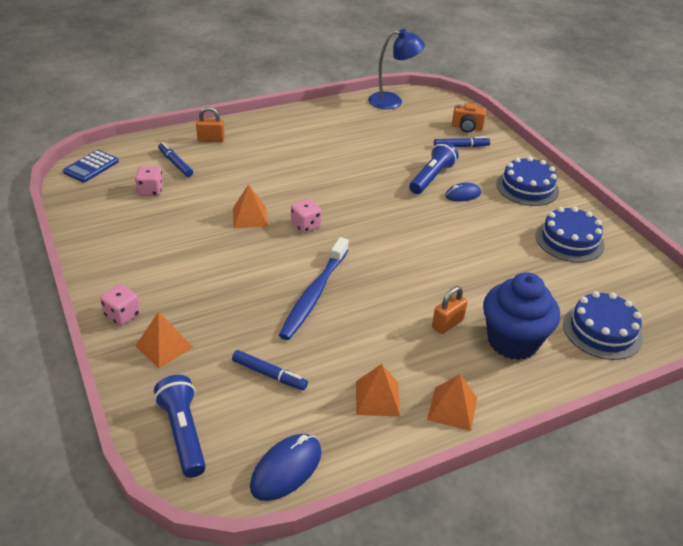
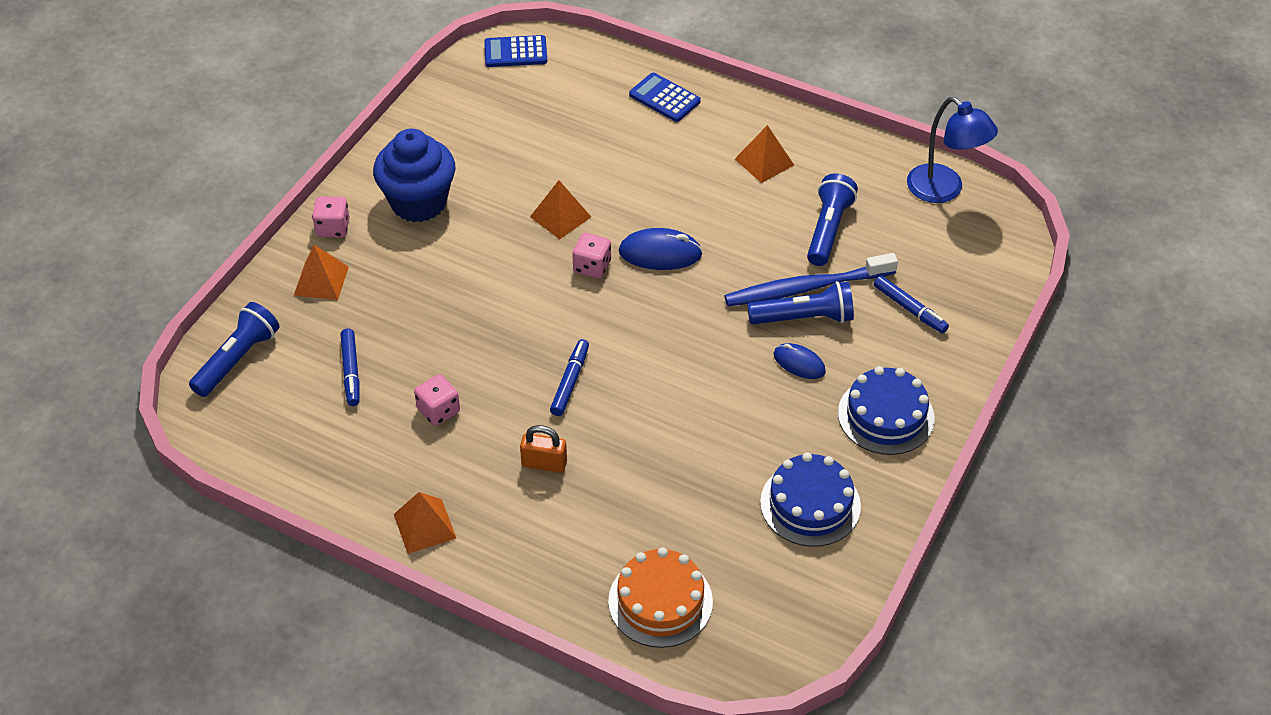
camera: 55 degrees right, 10 degrees up
pink dice [135,166,163,196] -> pink dice moved to [414,374,460,426]
blue marker [158,142,193,177] -> blue marker moved to [550,339,589,416]
orange padlock [196,107,225,142] -> blue calculator [629,73,701,122]
blue mouse [250,434,322,501] -> blue mouse moved to [619,228,703,270]
blue toothbrush [279,237,349,340] -> blue toothbrush moved to [724,253,898,306]
orange pyramid [356,364,400,416] -> orange pyramid moved to [735,125,794,183]
orange camera [452,103,486,133] -> none
blue cupcake [483,272,560,360] -> blue cupcake moved to [373,129,455,222]
blue cake [563,291,643,360] -> orange cake [608,547,713,648]
none -> blue flashlight [807,174,858,266]

